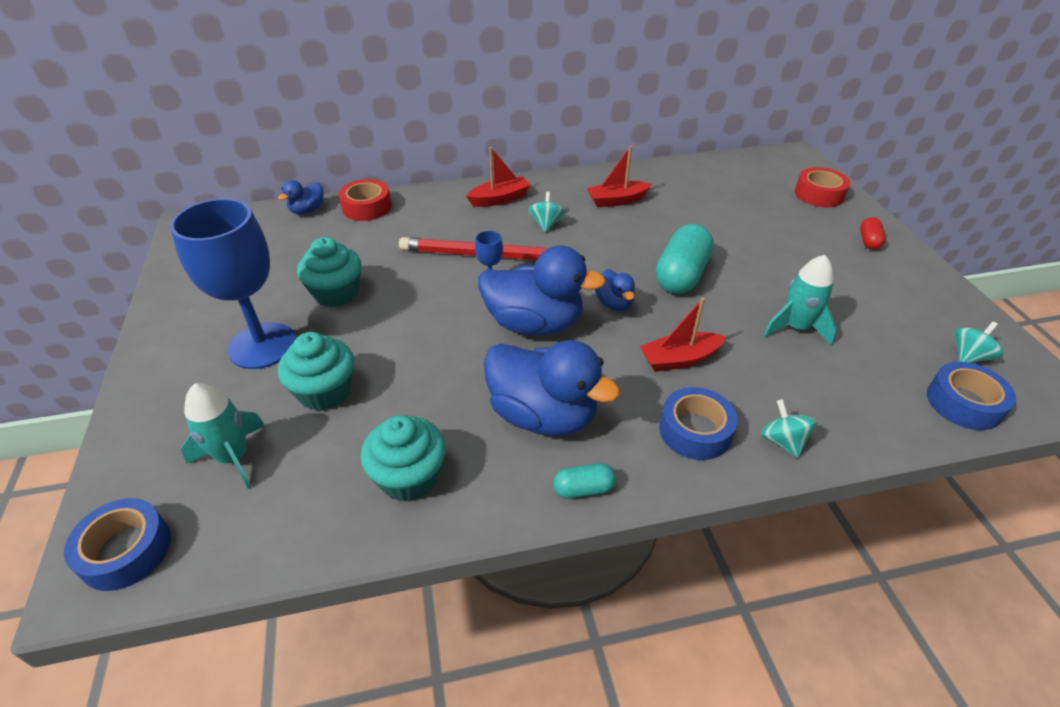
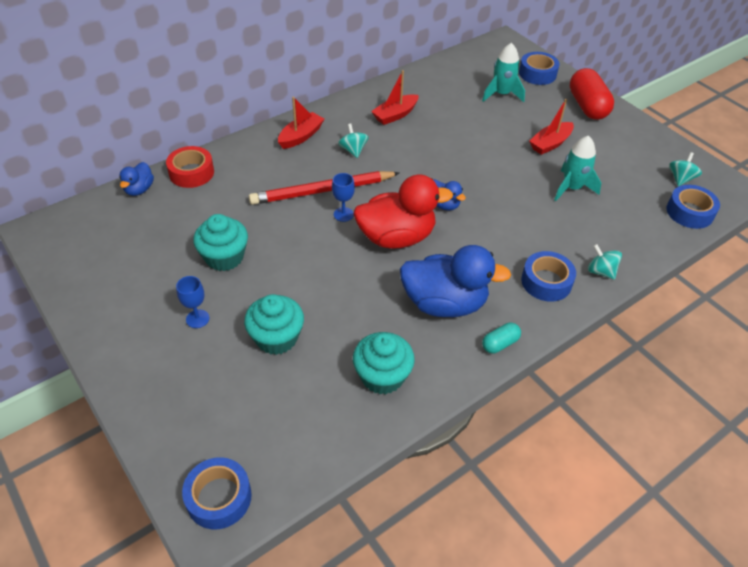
camera: 25 degrees left, 5 degrees up
blue goblet [170,198,296,369] -> blue goblet [176,276,209,328], size x0.42
turquoise rocket [181,383,265,489] -> turquoise rocket moved to [482,43,525,102]
blue duck [478,246,606,336] -> red duck [353,175,453,249]
red boat [640,297,726,372] -> red boat moved to [529,99,574,155]
turquoise capsule [656,224,714,294] -> none
red tape [795,167,850,207] -> blue tape [519,52,560,85]
red capsule [860,217,886,250] -> red capsule [570,68,614,120], size x2.01

